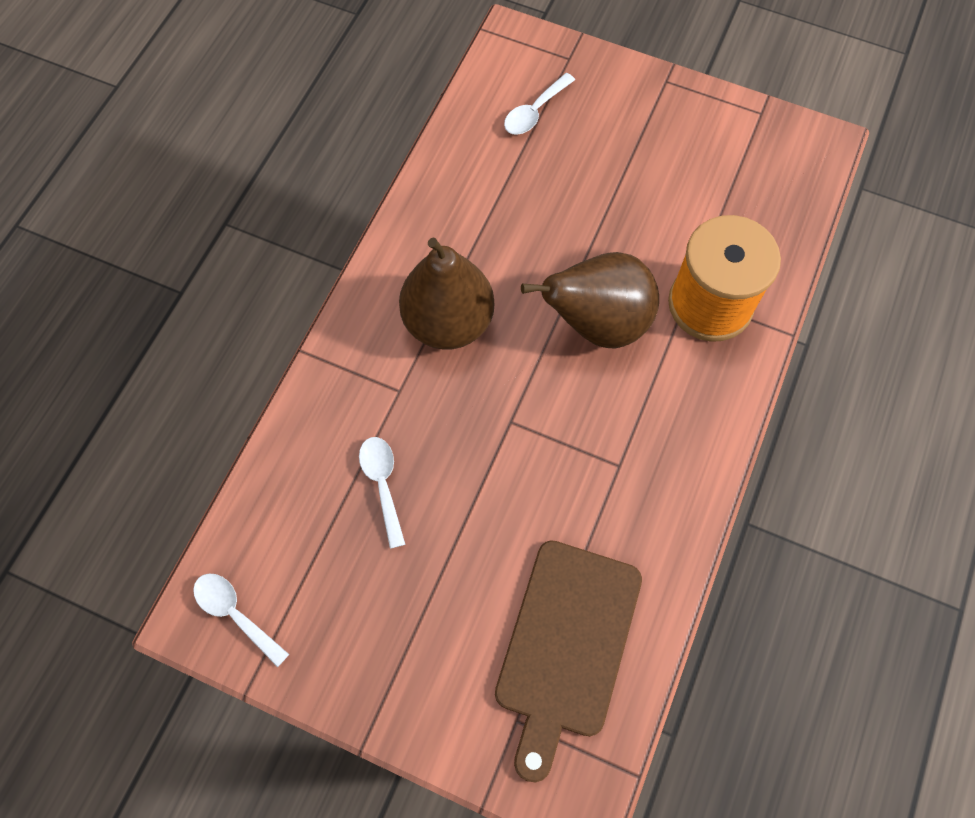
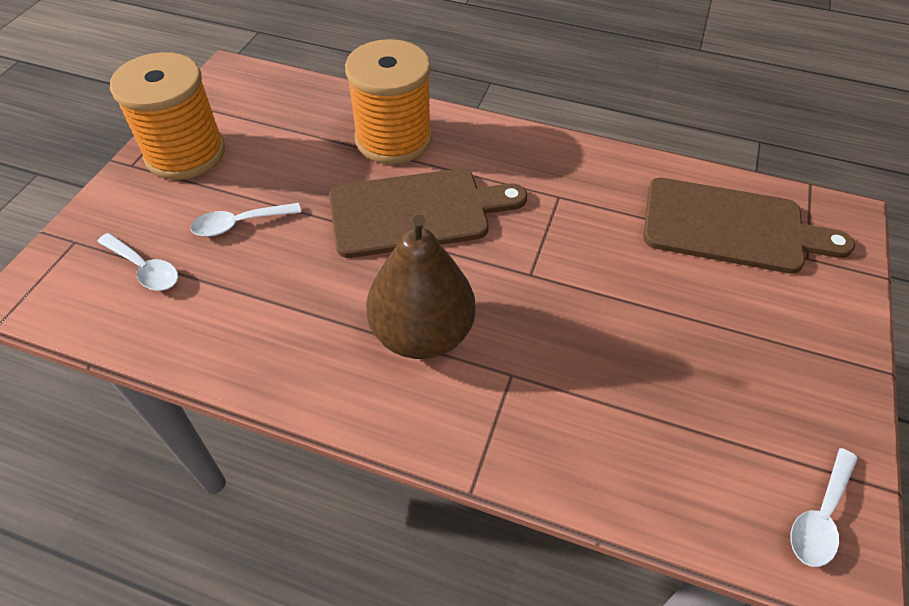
camera: 95 degrees left, 15 degrees down
white spoon [359,437,405,549] -> white spoon moved to [190,203,301,237]
brown pear [521,252,659,348] -> brown cutting board [329,169,527,258]
none -> orange spool [110,52,225,180]

